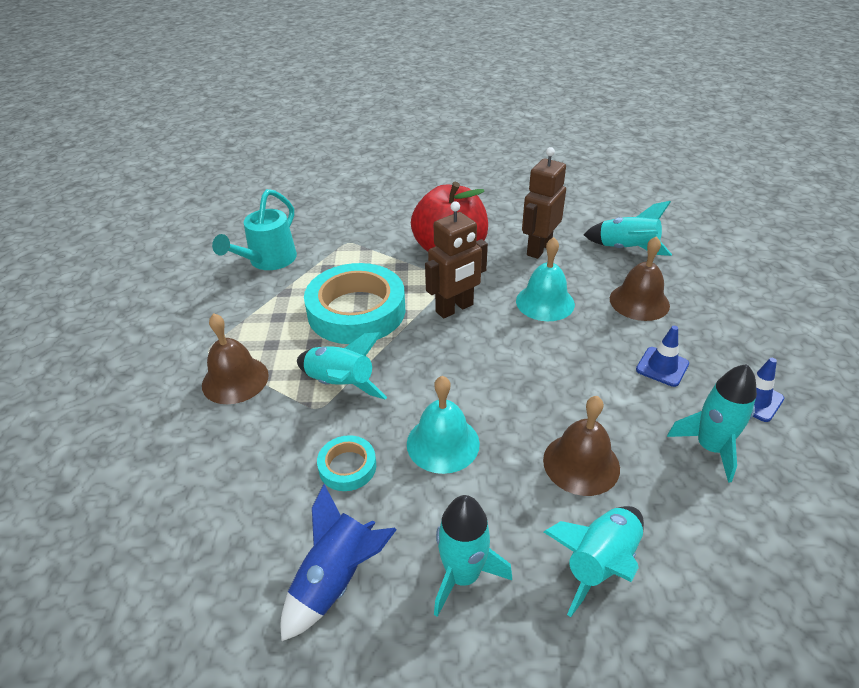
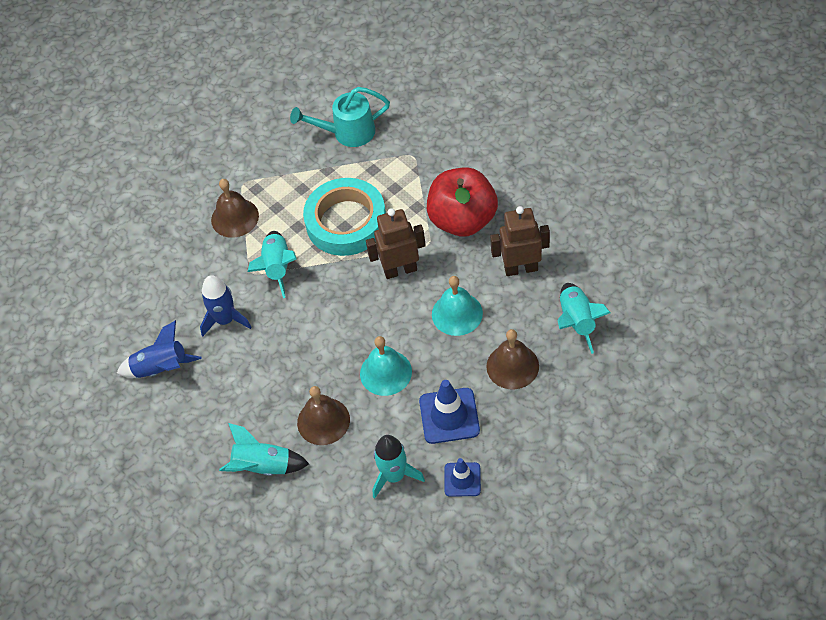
camera: 55 degrees right, 15 degrees up
turquoise tape [317,435,376,491] -> blue rocket [200,275,251,337]
turquoise bell [407,376,480,474] -> turquoise bell moved to [360,336,412,396]
brown robot [425,201,488,318] -> brown robot turned 150 degrees clockwise [366,208,426,279]
turquoise rocket [434,495,512,617] -> none
blue traffic cone [636,326,689,387] -> blue traffic cone [419,380,480,444], size x1.59

